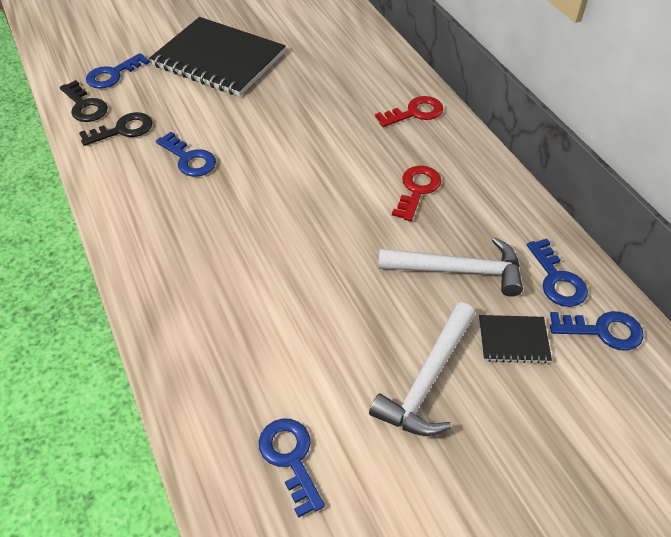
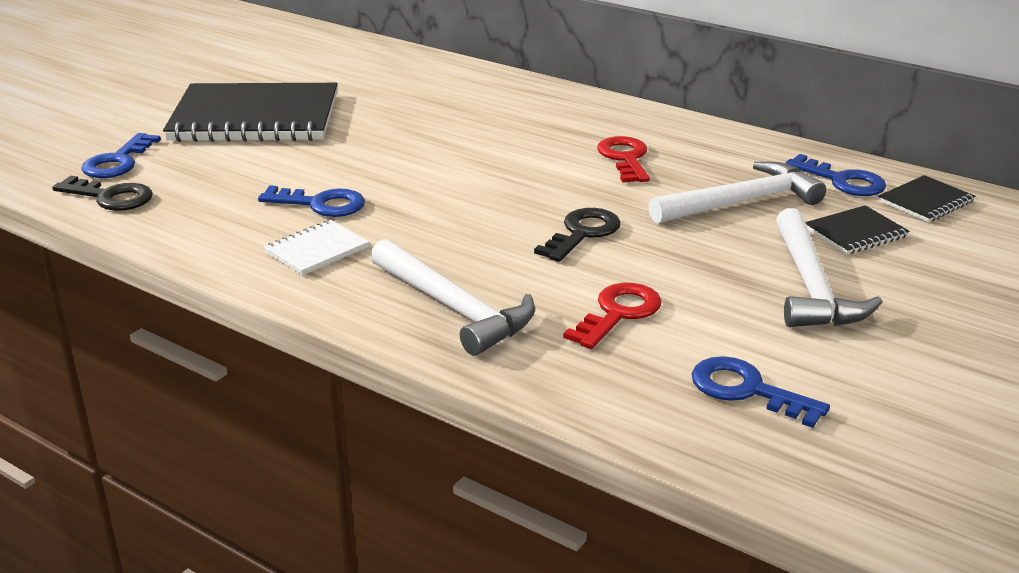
camera: 30 degrees left, 20 degrees down
black key [79,112,153,146] -> black key moved to [534,208,621,262]
red key [375,96,443,127] -> red key moved to [563,283,662,349]
blue key [550,311,644,350] -> black notebook [878,175,975,223]
none -> white notebook [264,220,369,275]
none -> white hammer [371,239,535,356]

